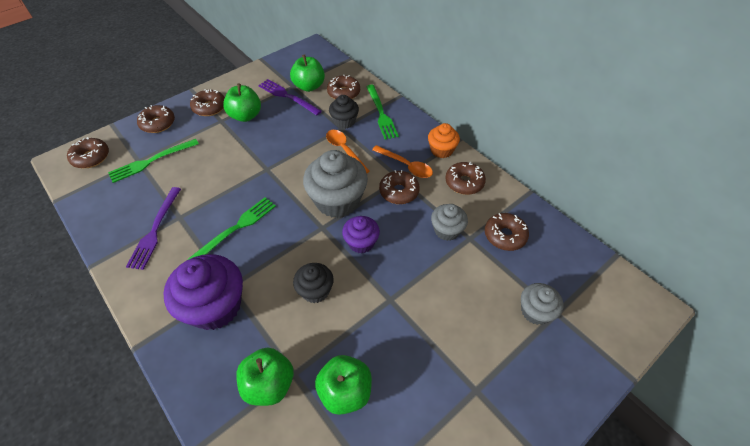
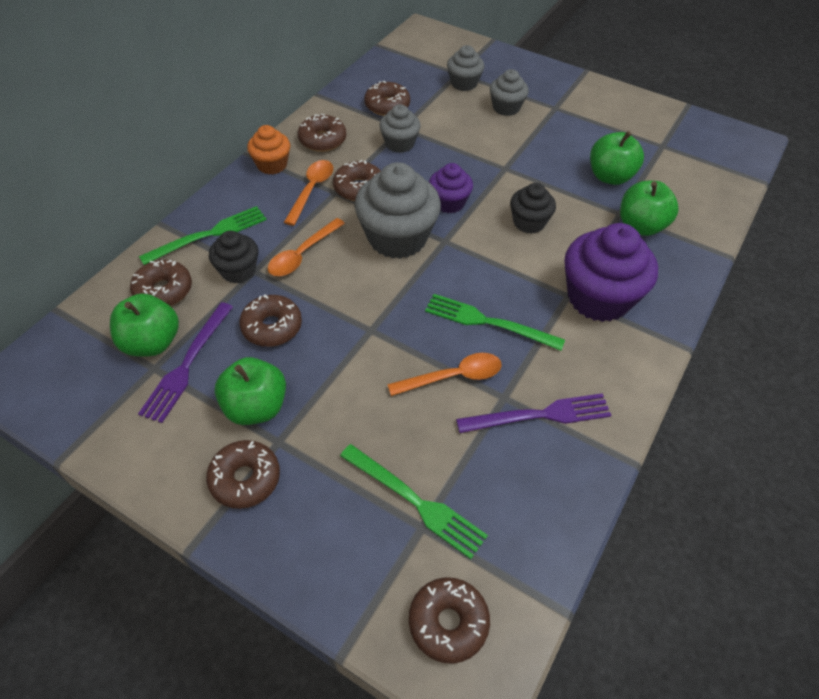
camera: 110 degrees left, 0 degrees up
brown donut [137,105,175,133] -> brown donut moved to [239,294,302,347]
none -> orange spoon [387,353,502,396]
none -> grey cupcake [490,69,529,116]

